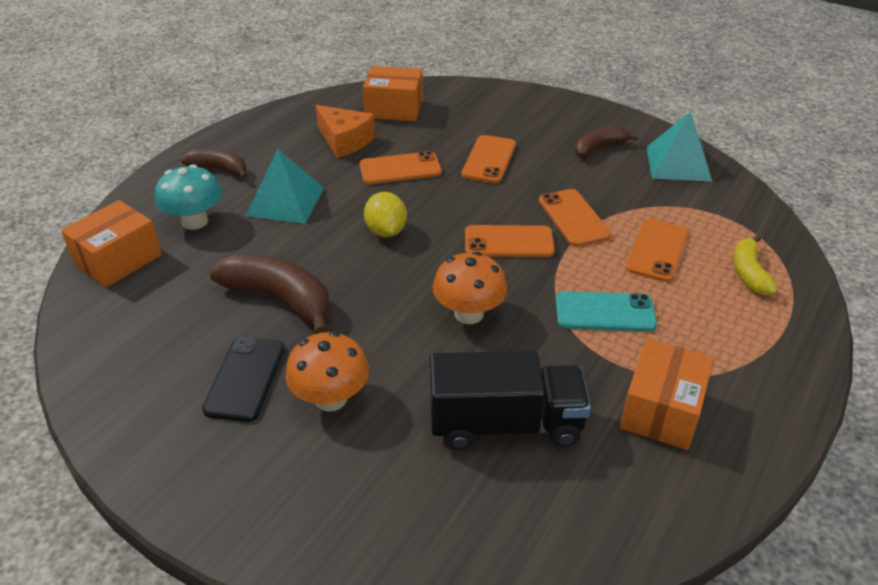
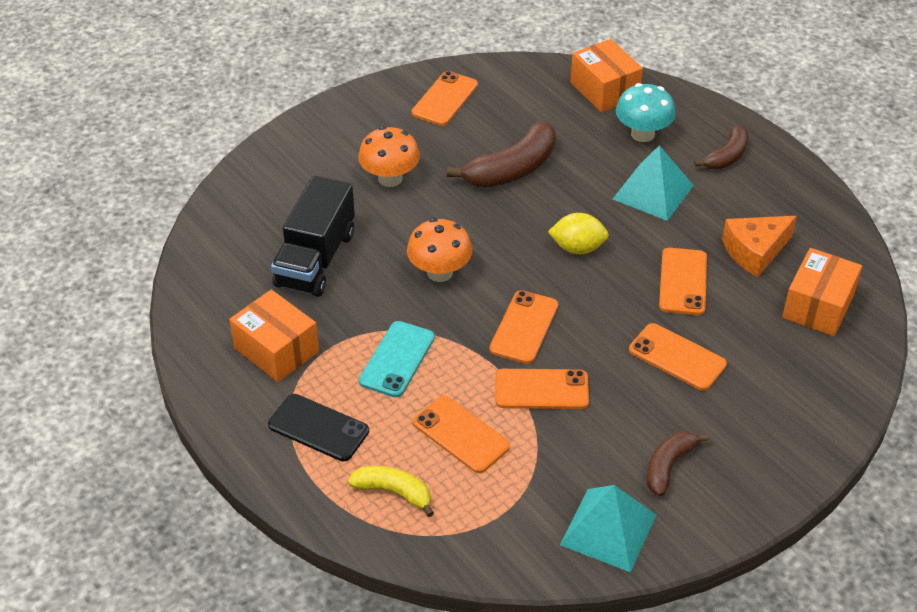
camera: 110 degrees right, 5 degrees up
black phone [202,337,285,422] -> black phone moved to [268,394,369,461]
brown banana [575,126,639,157] -> brown banana turned 135 degrees counterclockwise [647,431,710,496]
none -> orange phone [412,71,478,126]

